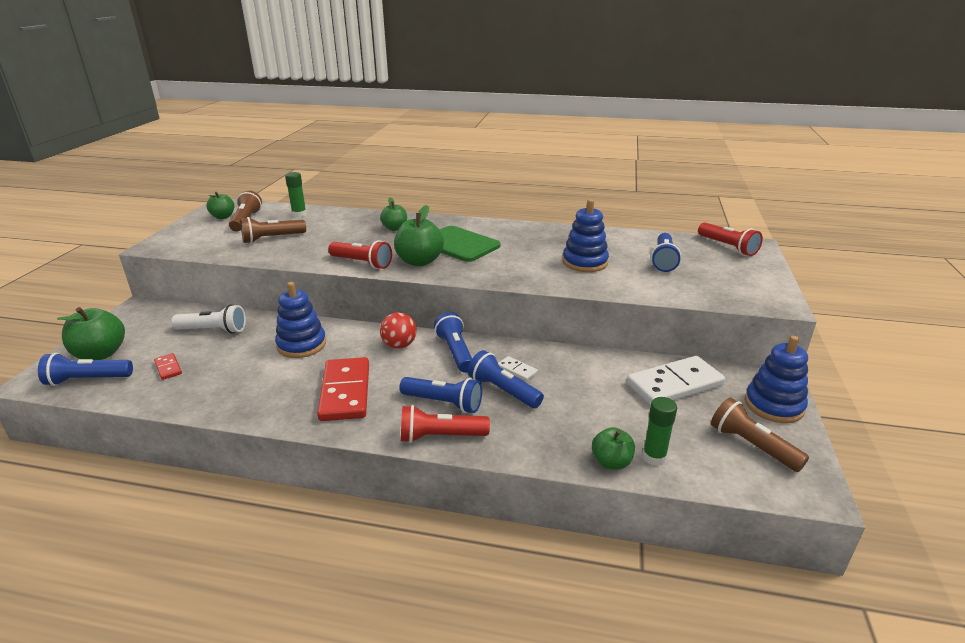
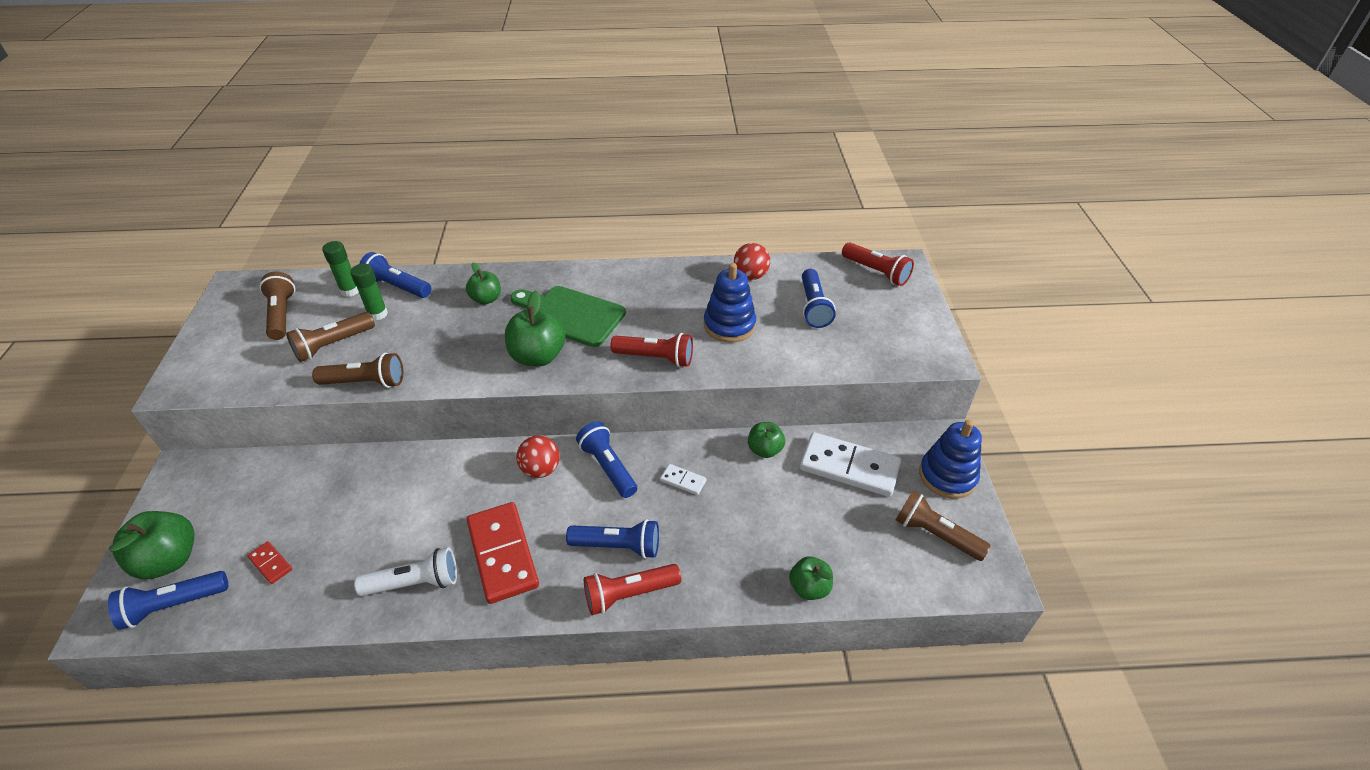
camera: 15 degrees left, 15 degrees up
white flashlight [171,304,246,334] -> white flashlight moved to [354,548,457,596]
green apple [206,192,234,219] -> green apple moved to [748,422,785,458]
blue stacking toy [275,282,326,358] -> none
red flashlight [328,240,392,269] -> red flashlight moved to [610,333,693,367]
blue flashlight [468,350,544,408] -> blue flashlight moved to [359,252,431,298]
white domino [627,356,725,405] -> white domino turned 60 degrees clockwise [800,432,901,497]
green glue stick [643,397,677,466] -> green glue stick moved to [351,264,388,320]
none -> brown flashlight [312,353,403,388]
none -> red ball [734,243,770,280]

